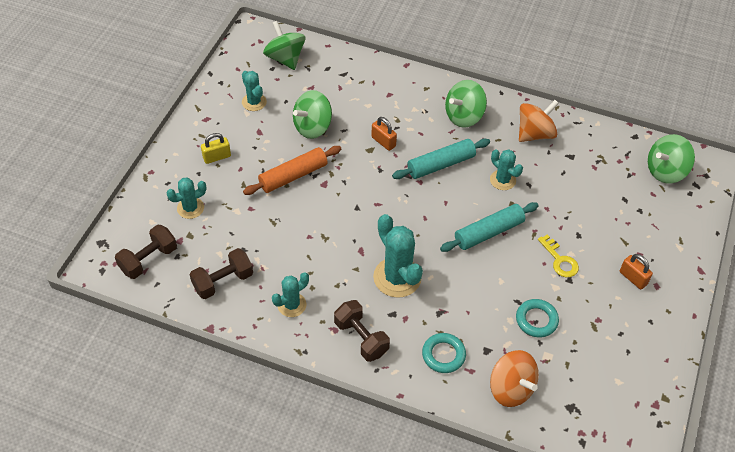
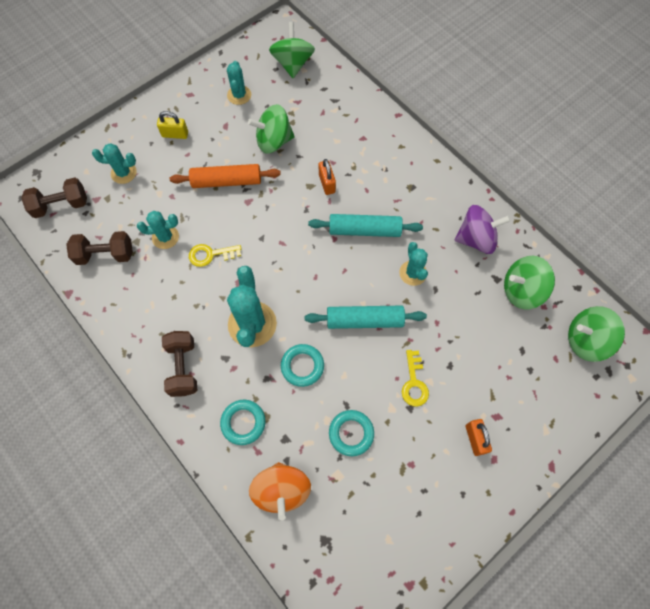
camera: 30 degrees right, 15 degrees up
turquoise cactus [272,272,309,317] -> turquoise cactus moved to [137,211,179,249]
green spinning top [445,80,487,128] -> green spinning top moved to [504,256,555,309]
orange spinning top [519,100,559,142] -> purple spinning top [454,205,511,254]
none -> yellow key [189,244,242,267]
none -> turquoise ring [281,344,324,387]

